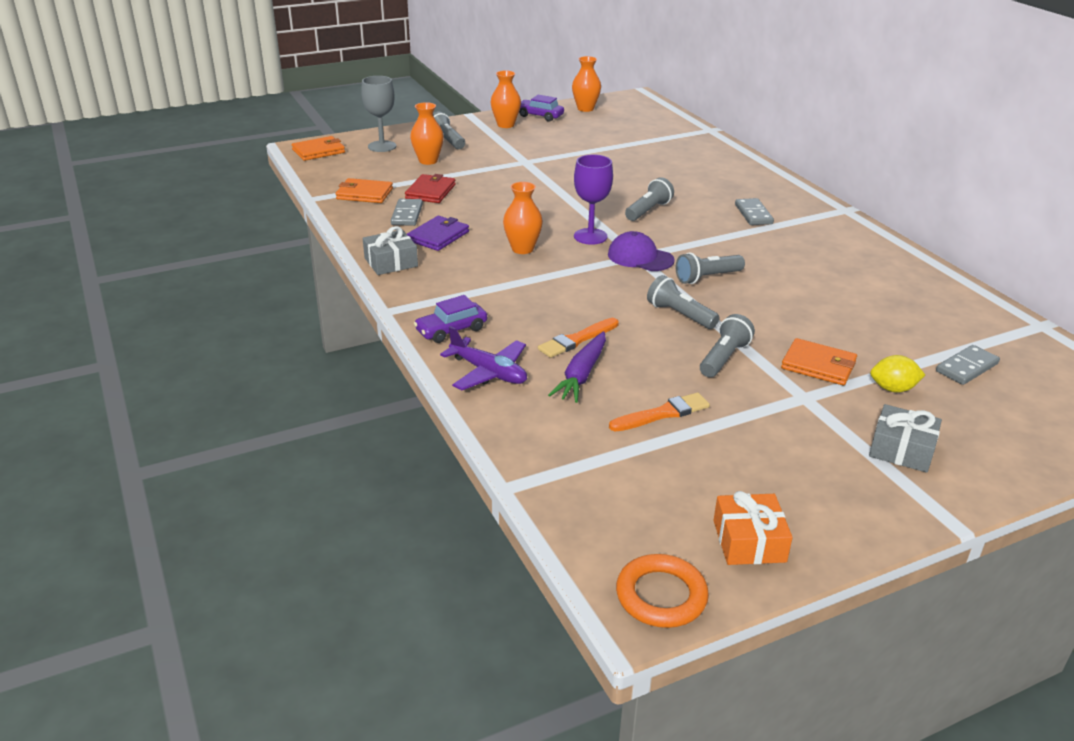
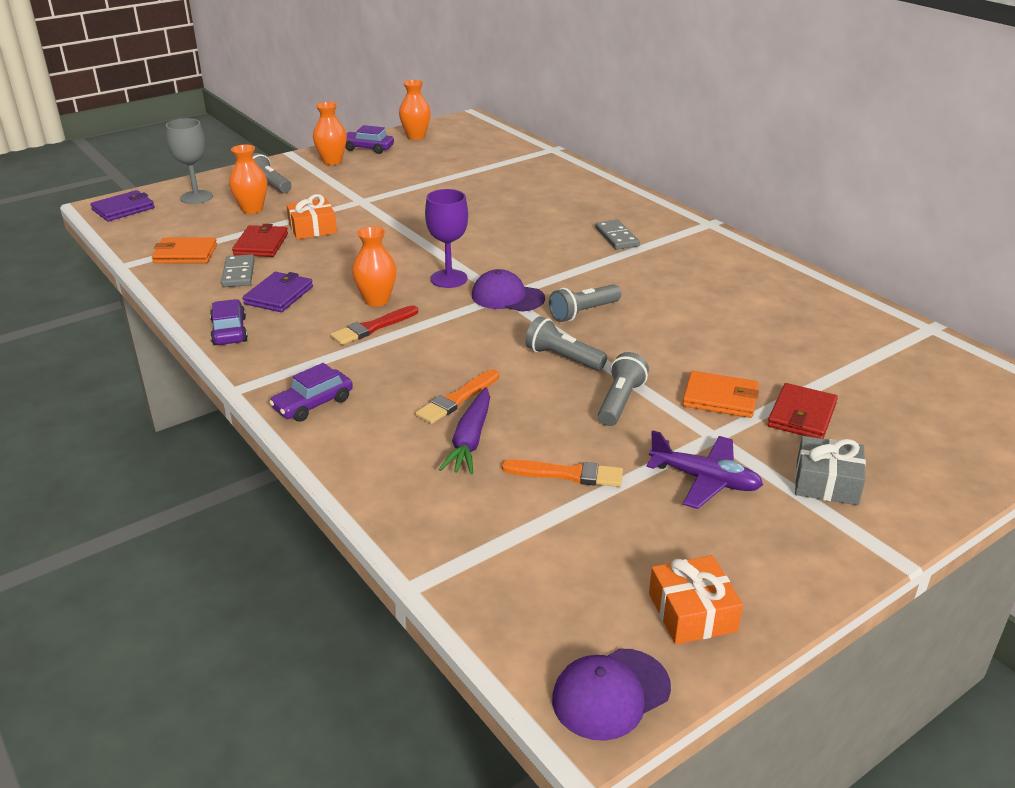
camera: 10 degrees left, 0 degrees up
orange wallet [292,136,345,161] -> purple wallet [90,190,155,221]
grey gift [363,226,418,275] -> purple car [210,299,248,345]
purple plane [440,326,527,390] -> purple plane moved to [646,430,763,509]
orange brush [609,393,710,431] -> orange brush turned 45 degrees clockwise [502,460,623,487]
orange ring [616,554,709,628] -> purple cap [552,648,671,741]
grey flashlight [625,177,674,221] -> none
yellow lemon [870,355,925,393] -> red wallet [767,383,838,439]
grey domino [936,345,1000,385] -> none
none -> orange gift [286,194,337,240]
none -> red brush [331,305,418,345]

